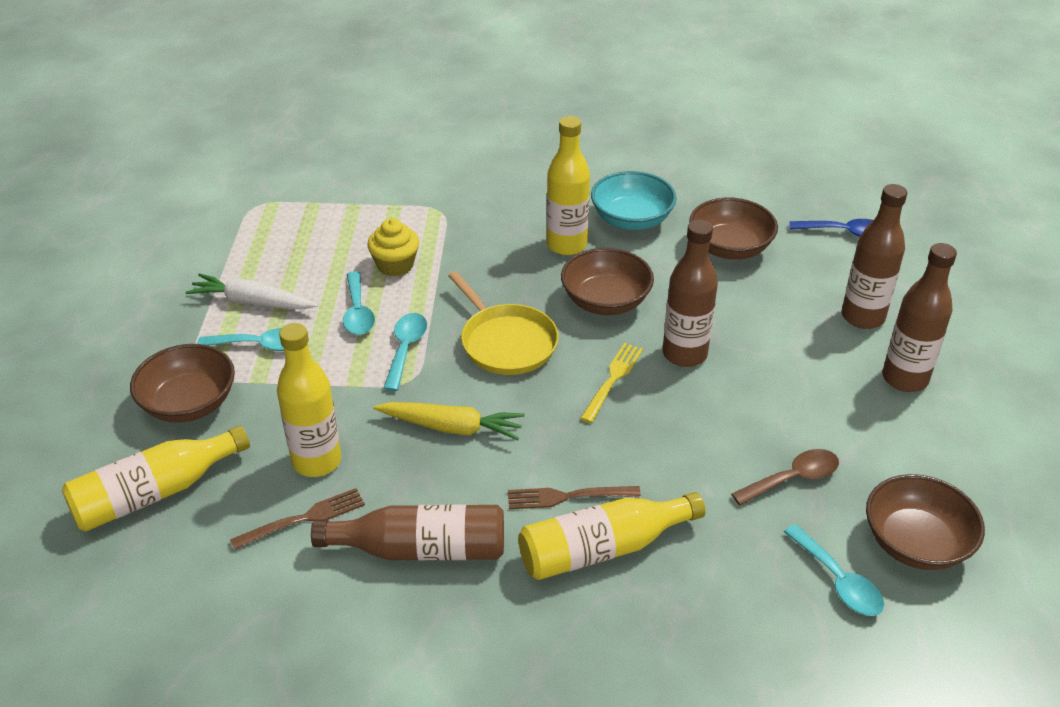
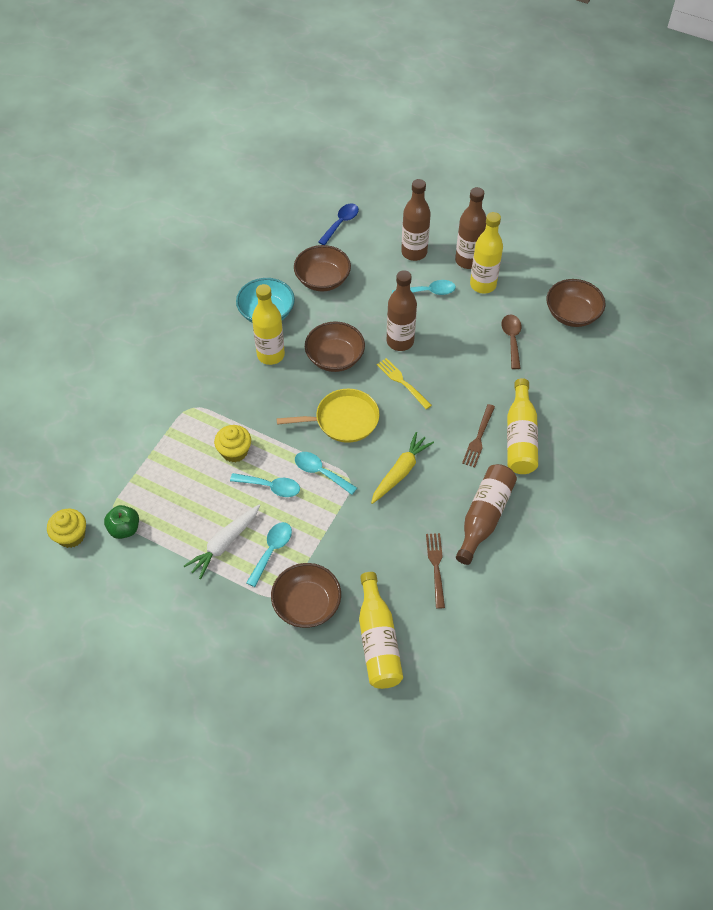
camera: 65 degrees left, 15 degrees up
yellow bottle [277,323,342,477] -> yellow bottle moved to [470,212,503,294]
turquoise spoon [784,524,884,616] -> turquoise spoon moved to [392,280,456,295]
none -> yellow cupcake [47,508,86,548]
none -> green apple [104,505,139,539]

